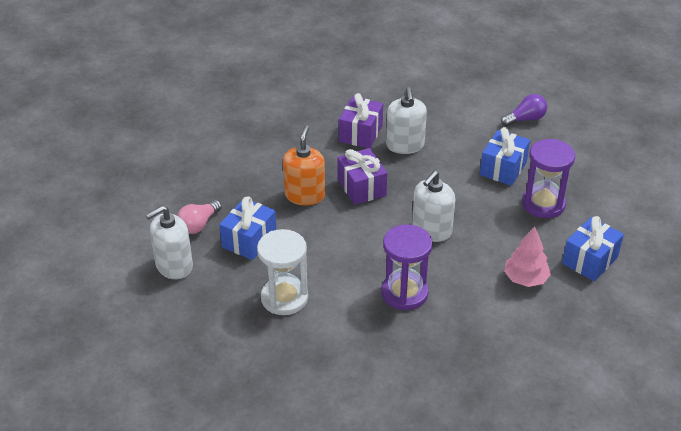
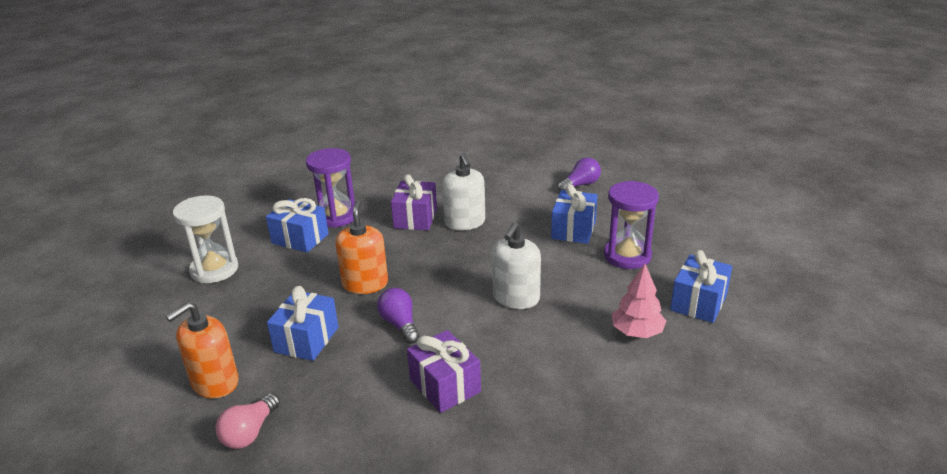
camera: 10 degrees left, 10 degrees down
white soap dispenser [146,206,193,279] -> orange soap dispenser [166,302,239,398]
pink light bulb [177,200,222,234] -> pink light bulb moved to [215,393,280,449]
white hourglass [257,229,308,315] -> white hourglass moved to [173,195,238,283]
purple gift [338,148,387,205] -> purple gift moved to [407,330,481,413]
purple hourglass [381,225,433,310] -> purple hourglass moved to [306,148,355,228]
none -> blue gift [266,198,329,253]
none -> purple light bulb [377,288,420,344]

